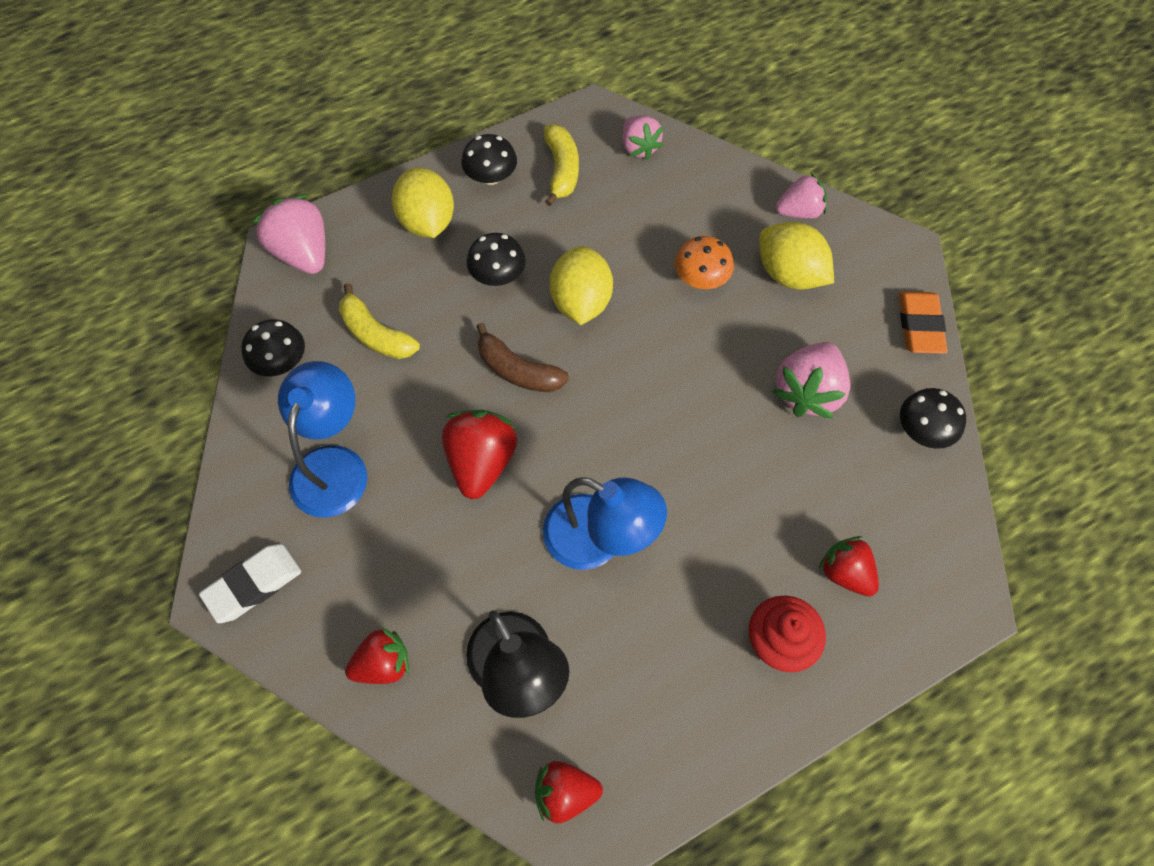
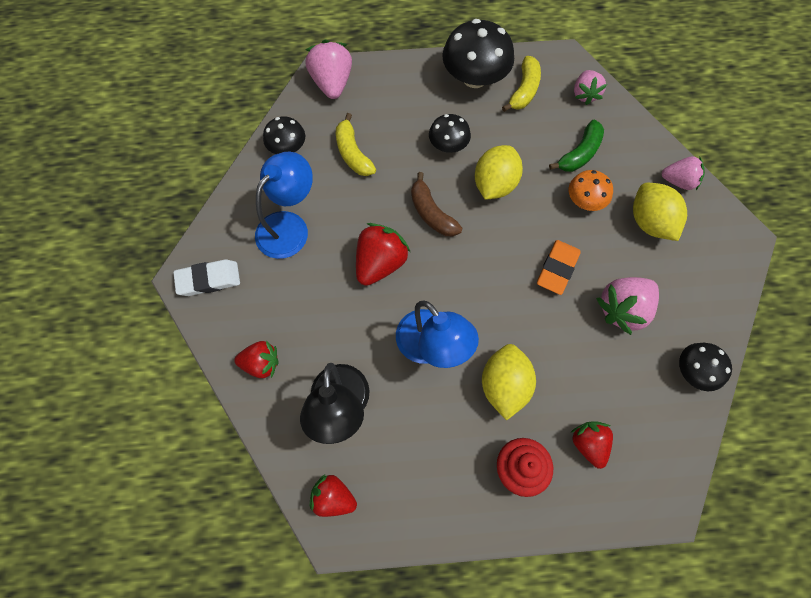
camera: 25 degrees right, 5 degrees up
yellow lemon [392,167,454,238] -> yellow lemon moved to [482,344,536,421]
black mushroom [462,134,517,185] -> black mushroom [442,19,514,88], size x1.76
orange eraser [899,291,948,354] -> orange eraser moved to [537,240,580,295]
none -> green banana [549,120,604,172]

